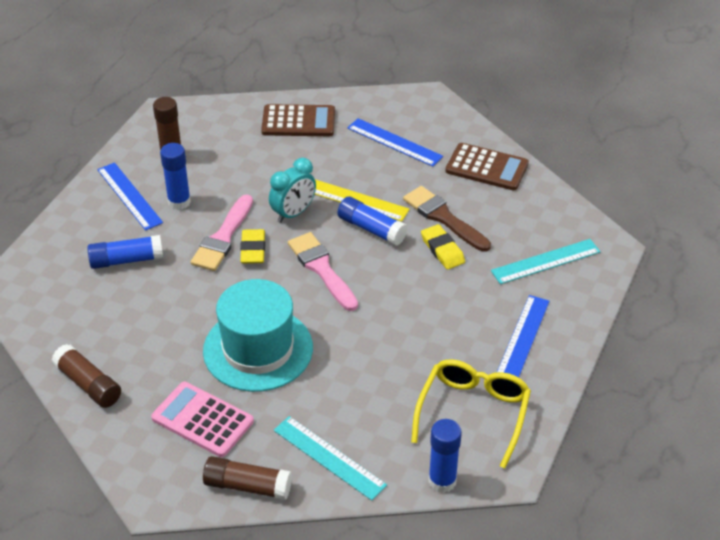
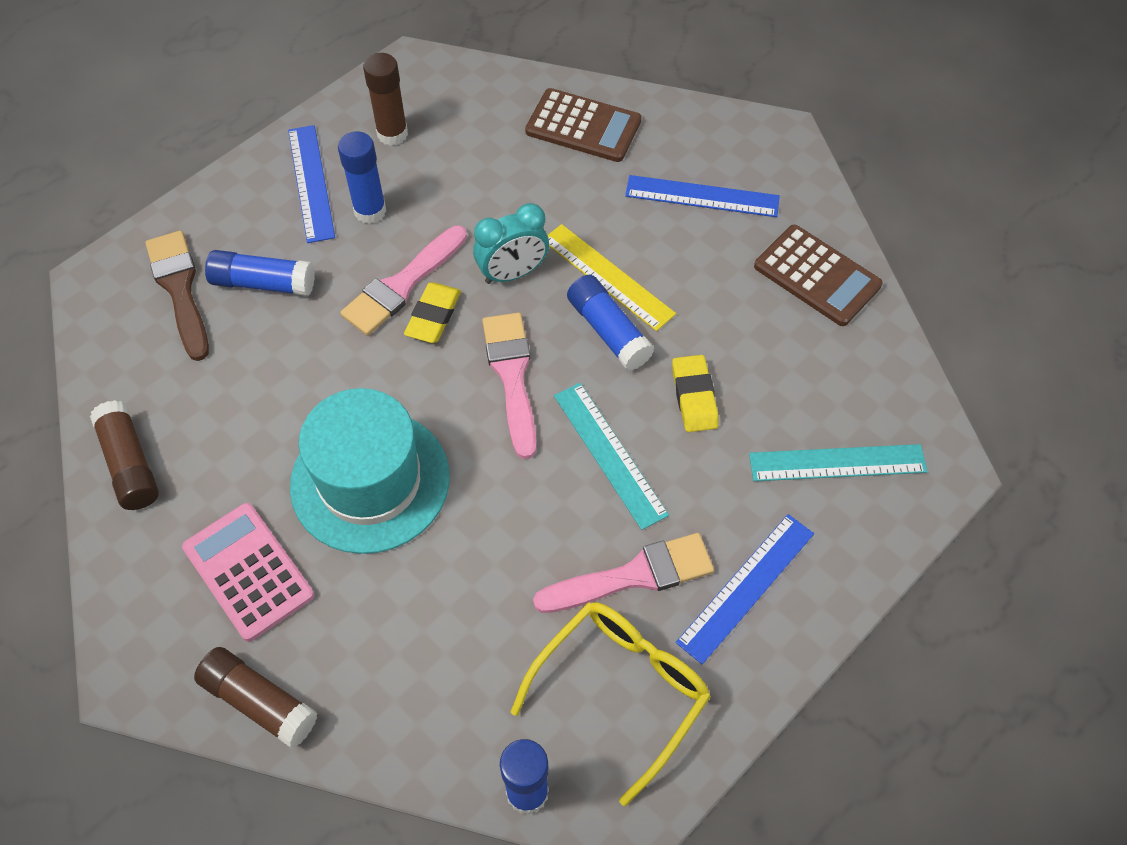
camera: 20 degrees right, 15 degrees up
turquoise ruler [274,416,387,501] -> turquoise ruler moved to [554,383,669,530]
blue ruler [348,118,443,167] -> blue ruler turned 45 degrees counterclockwise [625,175,780,217]
brown brush [403,186,491,252] -> brown brush moved to [145,231,209,361]
none -> pink brush [533,533,714,613]

